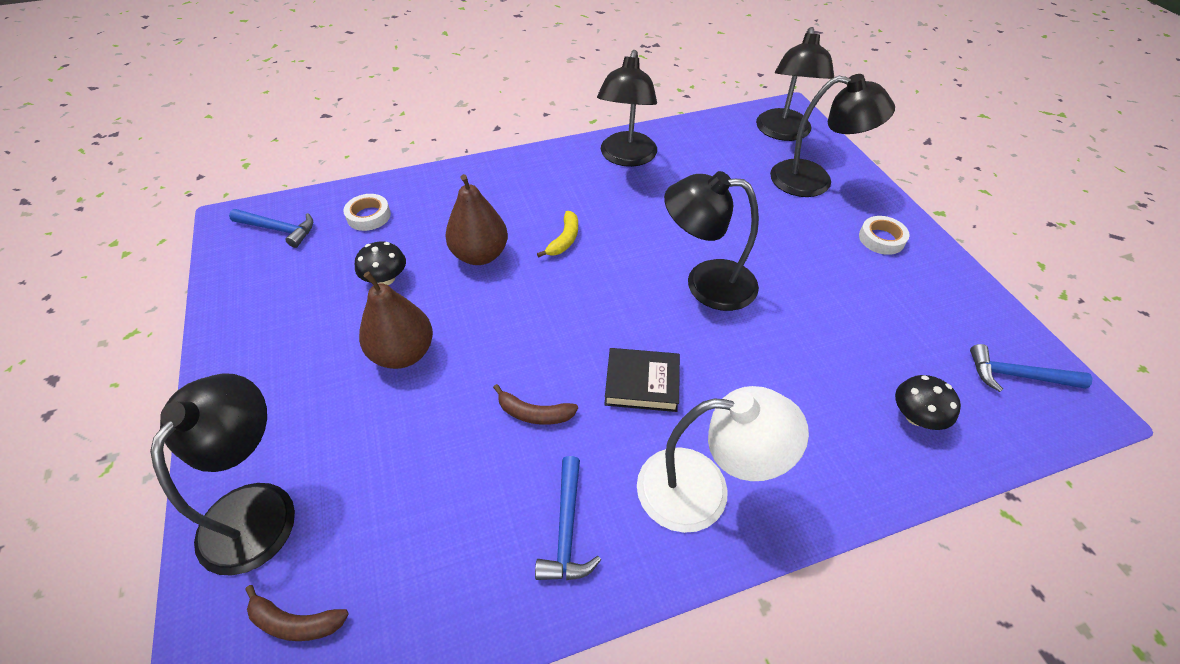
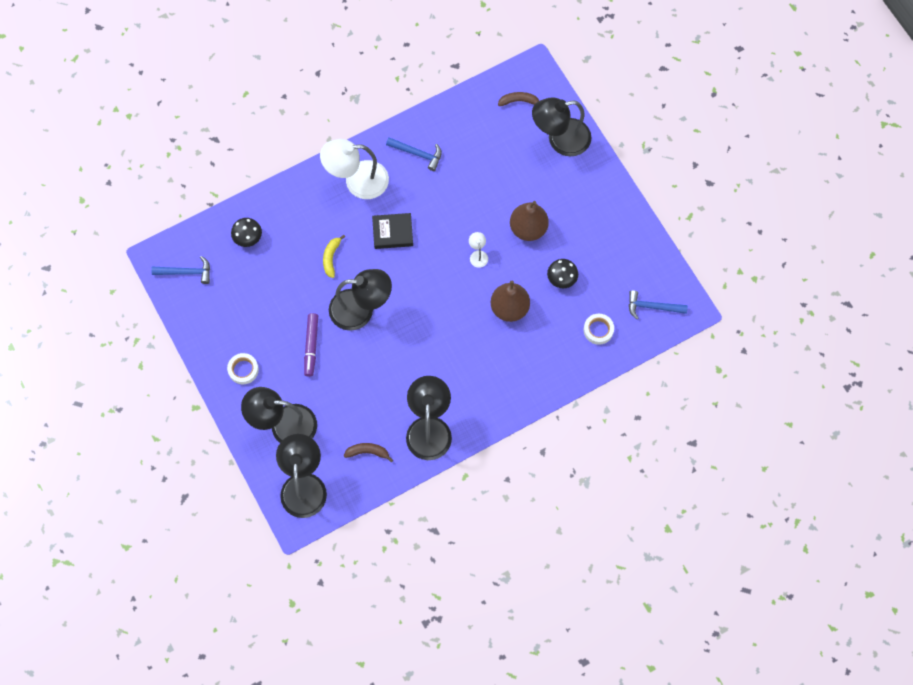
camera: 170 degrees right, 20 degrees up
black lamp [150,373,295,576] -> black lamp turned 75 degrees clockwise [532,97,592,156]
brown banana [493,384,578,425] -> brown banana moved to [344,443,393,462]
blue hammer [535,456,601,580] -> blue hammer turned 120 degrees clockwise [386,137,442,171]
yellow banana [537,211,578,257] -> yellow banana moved to [323,235,345,278]
none -> purple marker [304,313,318,377]
none -> white lamp [469,232,488,268]

